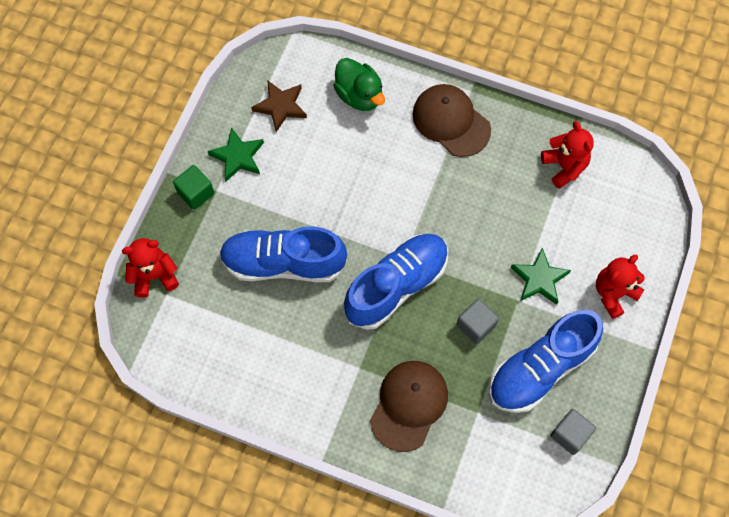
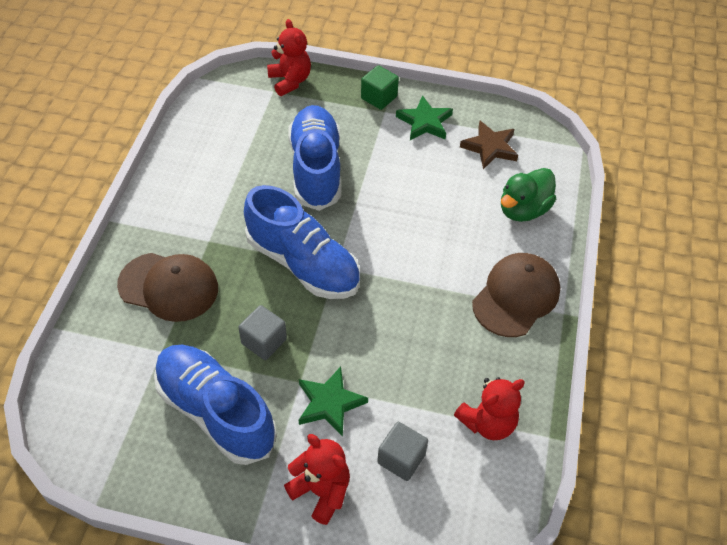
camera: 80 degrees right, 15 degrees down
grey cube [550,409,596,455] -> grey cube moved to [377,422,428,481]

